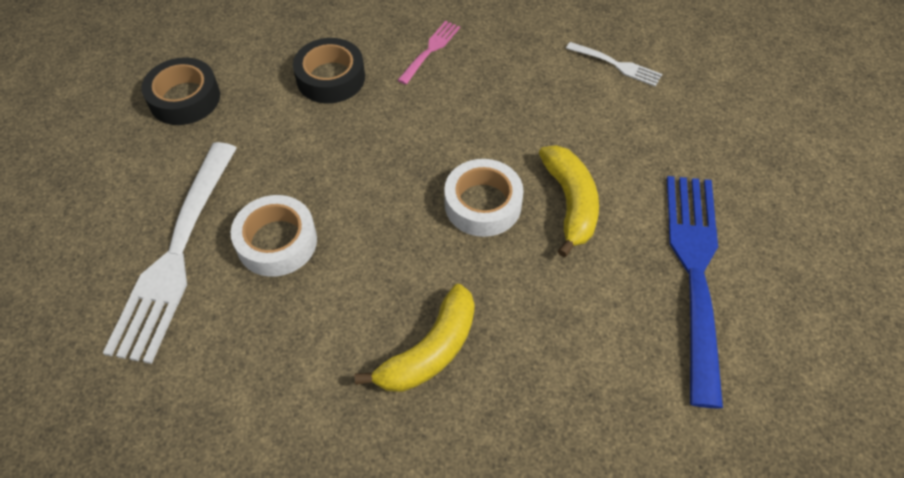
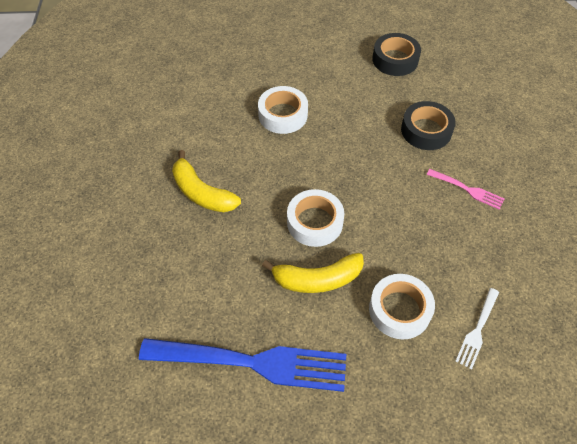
camera: 90 degrees right, 0 degrees up
white fork [103,142,237,364] -> none
none -> white tape [369,274,435,339]

